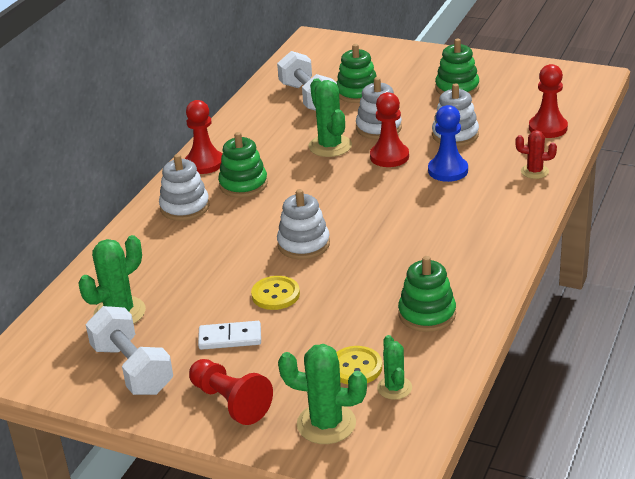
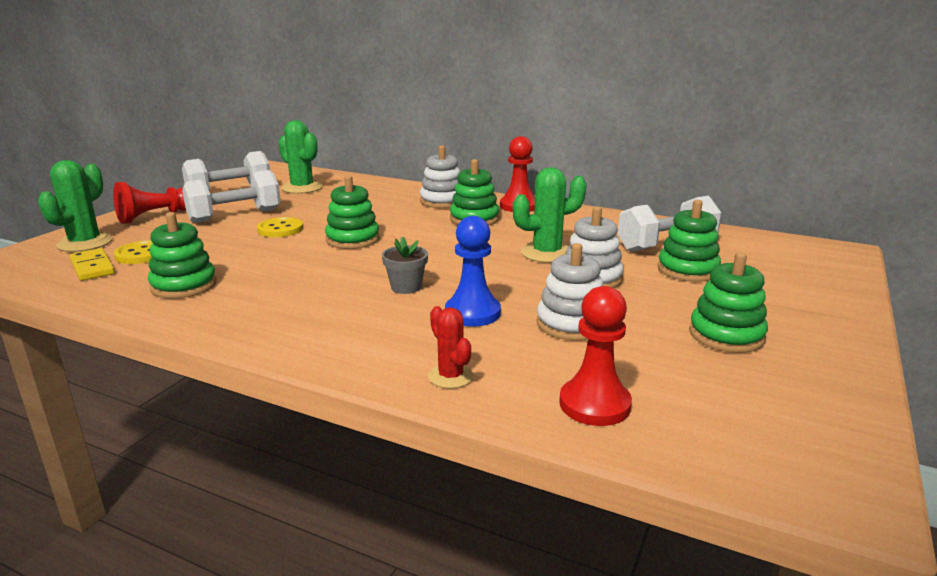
camera: 90 degrees right, 10 degrees down
white domino [198,321,261,350] -> white dumbbell [182,170,281,223]
white stacking toy [277,189,330,259] -> green stacking toy [325,175,380,249]
red pawn [370,92,409,167] -> none
green cactus [377,335,412,400] -> yellow domino [70,248,115,281]
red cactus [515,130,557,179] -> red cactus turned 45 degrees counterclockwise [428,306,474,389]
none -> grey flower pot [382,236,428,294]

